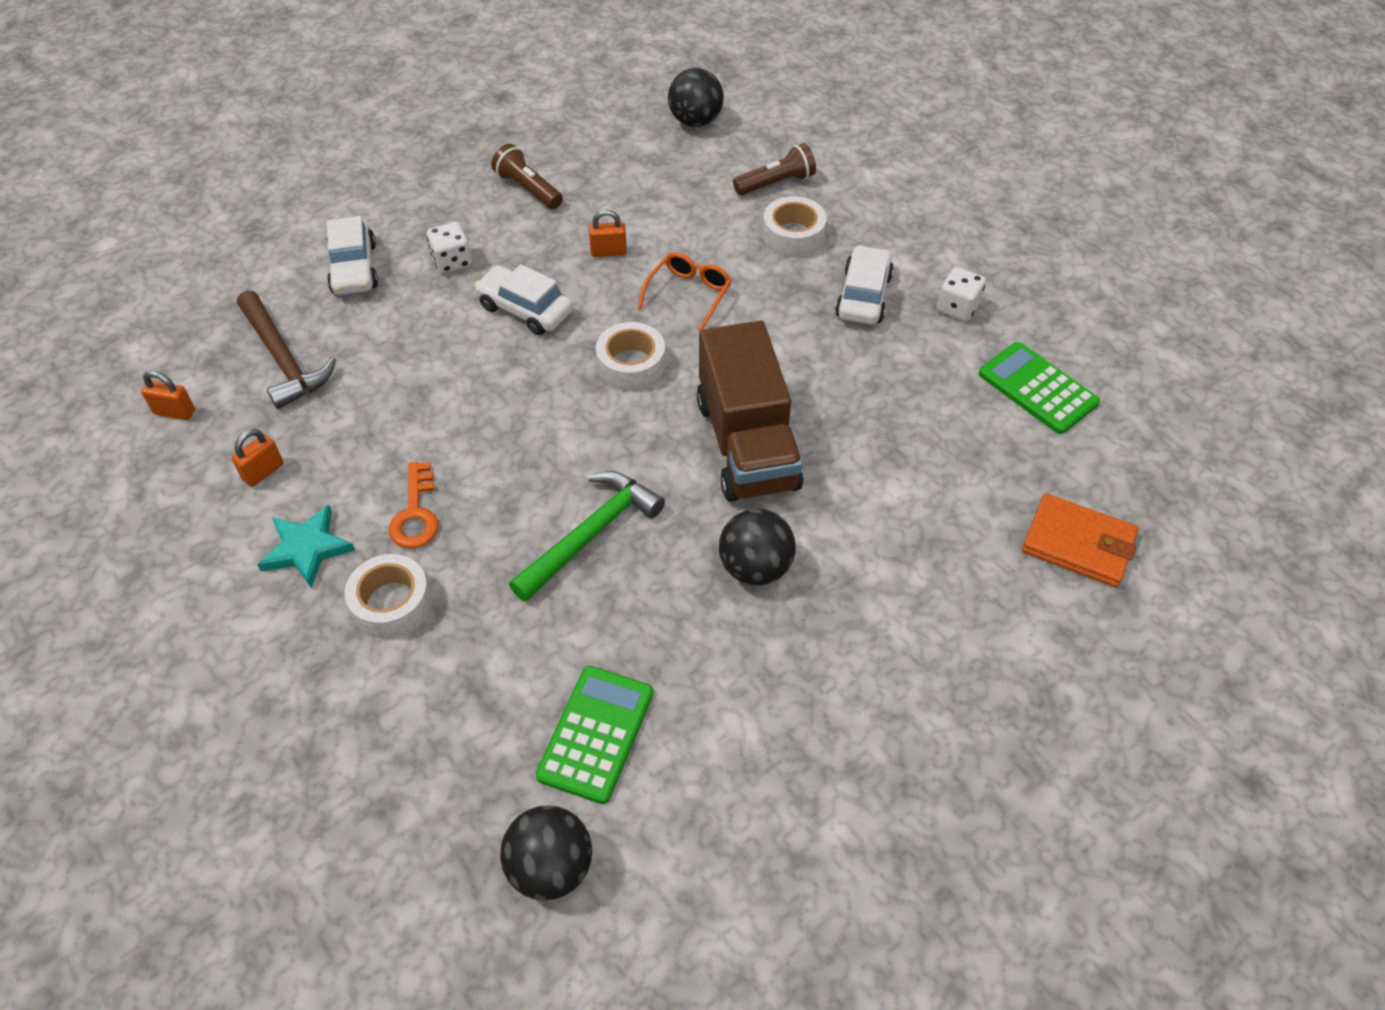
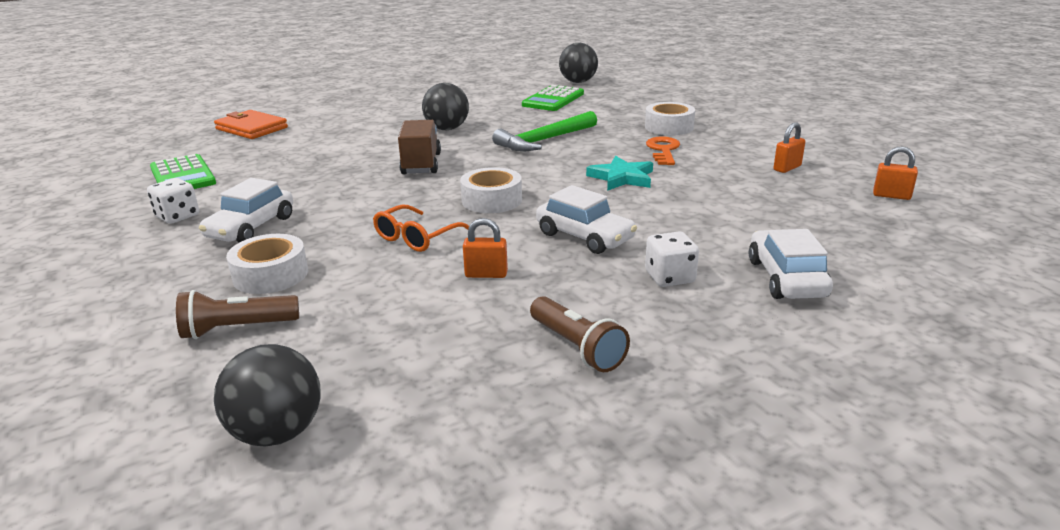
camera: 170 degrees left, 25 degrees down
brown hammer [237,290,336,409] -> none
turquoise star [257,505,355,588] -> turquoise star moved to [586,156,653,191]
brown truck [697,321,803,502] -> brown truck [398,120,441,175], size x0.62

